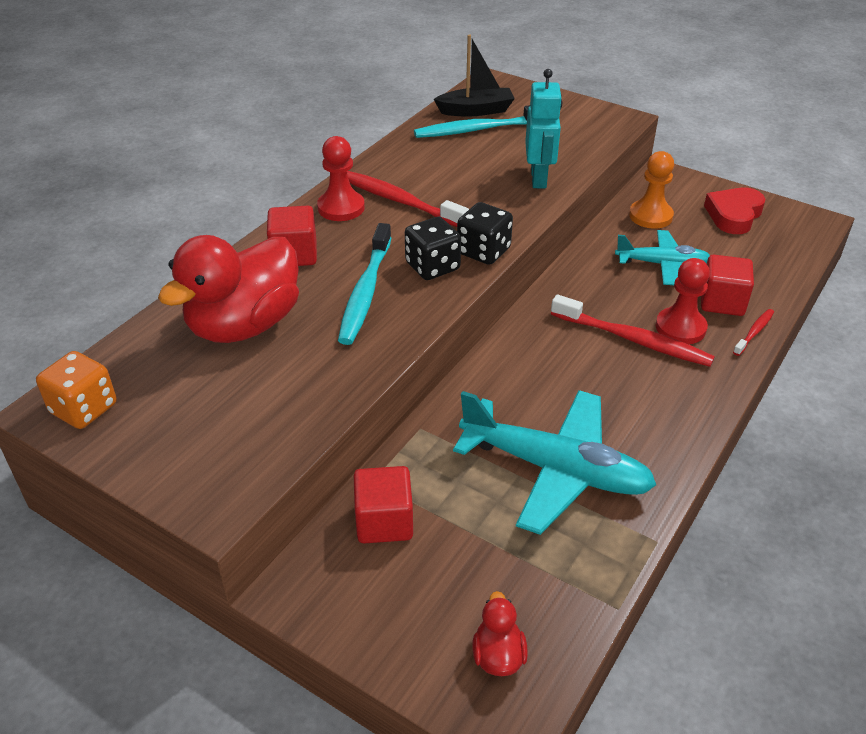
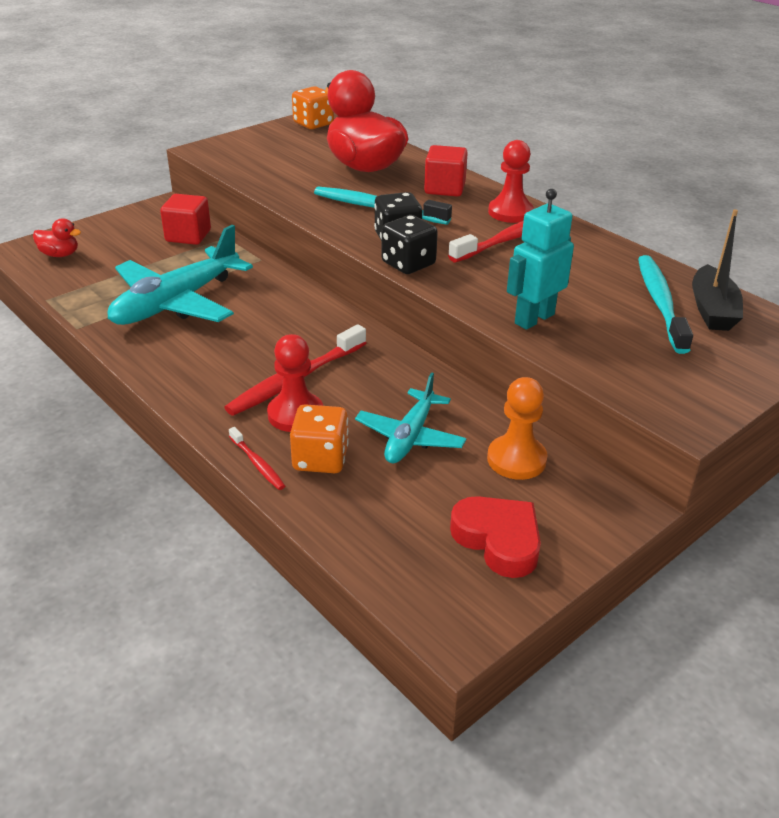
camera: 105 degrees right, 5 degrees down
turquoise robot [525,69,563,188] -> turquoise robot turned 120 degrees clockwise [507,189,574,330]
red cube [701,255,754,316] -> orange dice [290,404,349,473]

